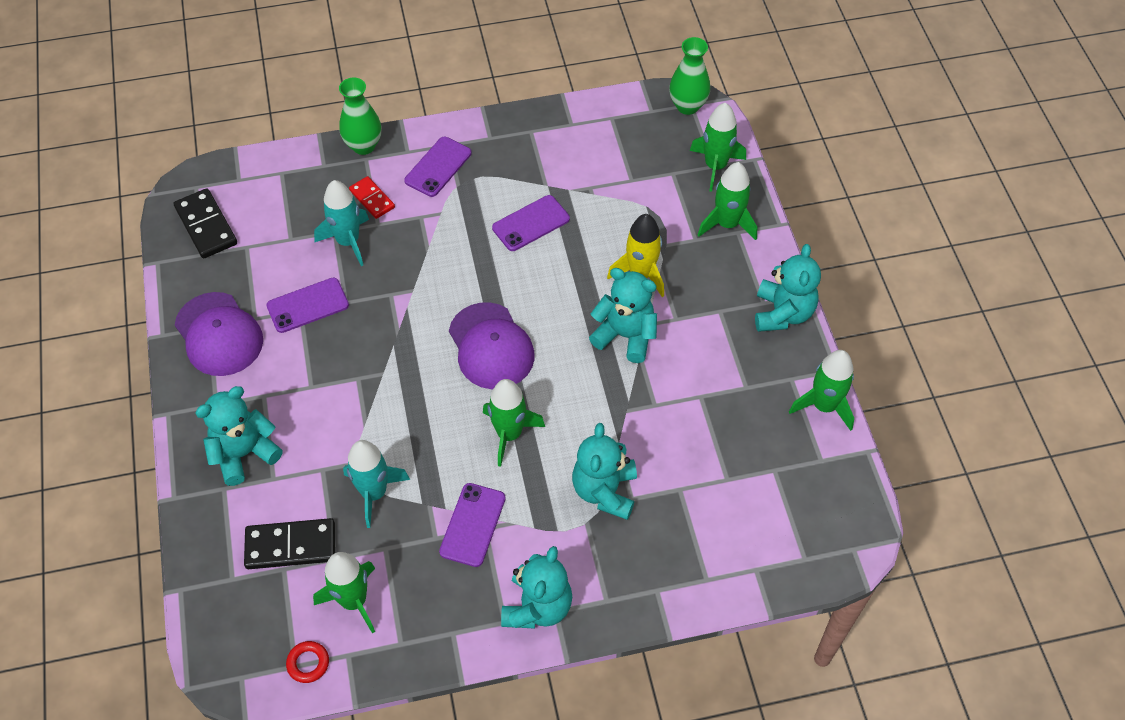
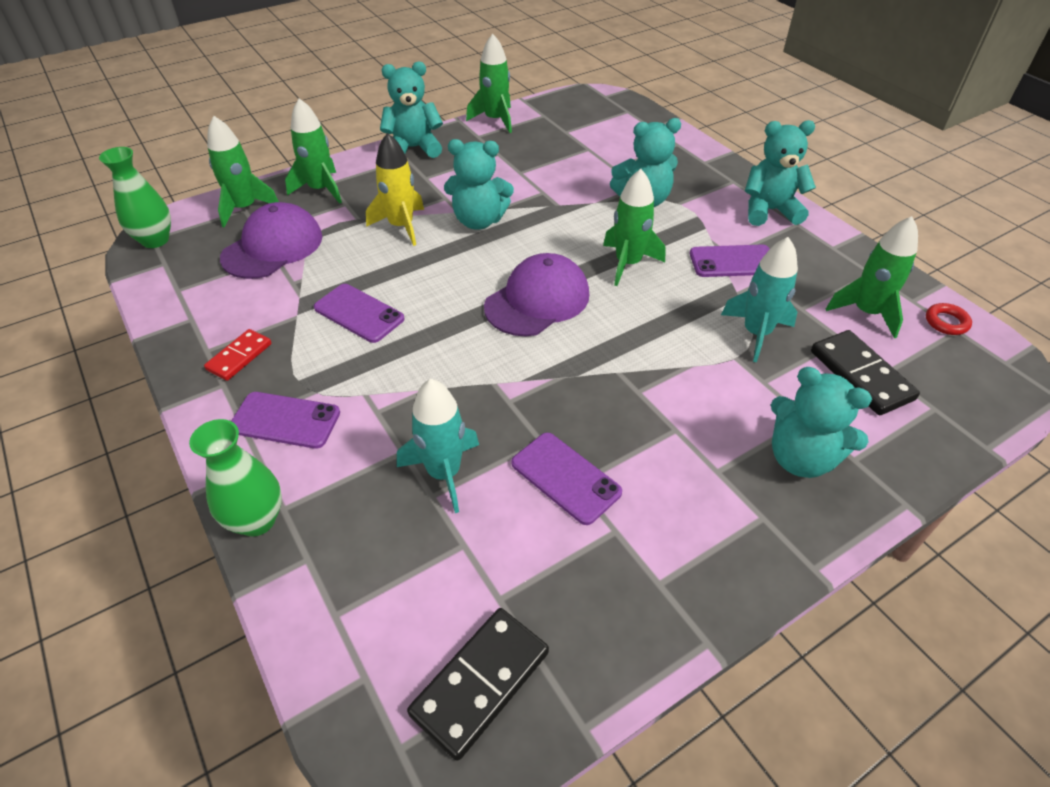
camera: 110 degrees left, 10 degrees down
purple cap [175,292,263,376] -> purple cap moved to [220,202,322,279]
red domino [349,176,395,219] -> red domino moved to [204,329,271,381]
turquoise teddy bear [589,268,657,363] -> turquoise teddy bear turned 90 degrees counterclockwise [444,139,514,230]

